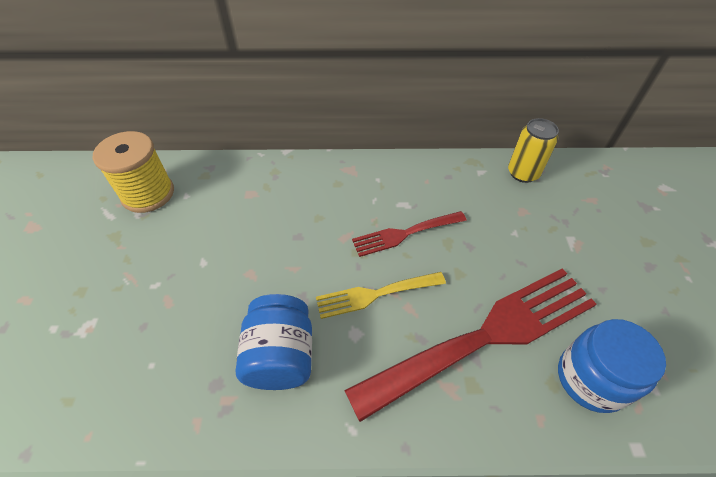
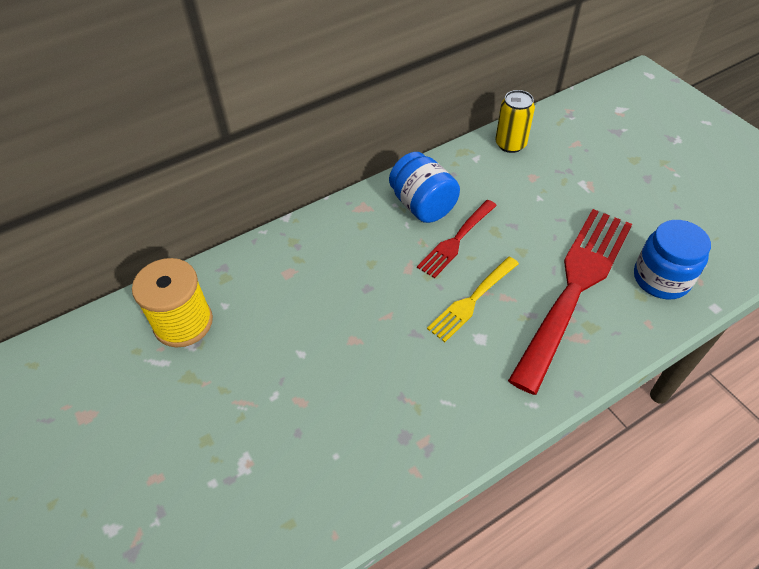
camera: 30 degrees left, 0 degrees up
blue jar [236,294,312,390] -> blue jar moved to [389,152,460,223]

